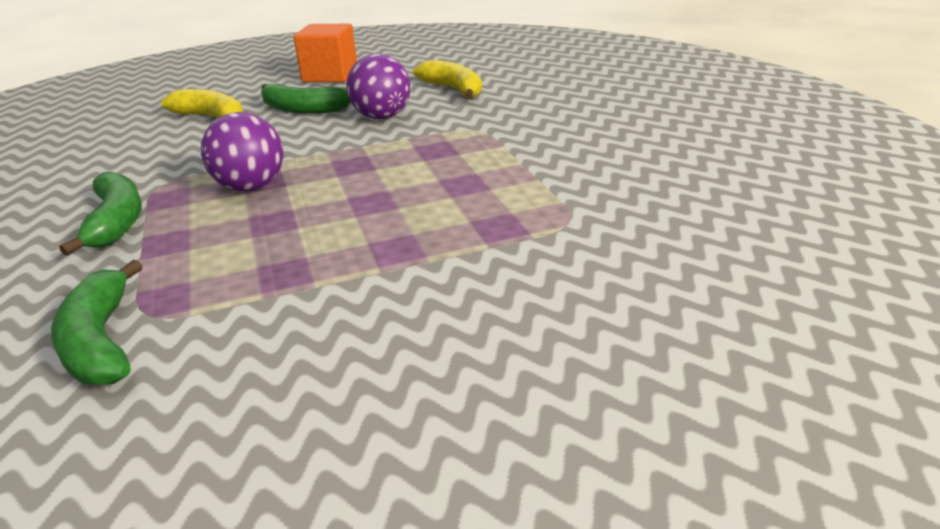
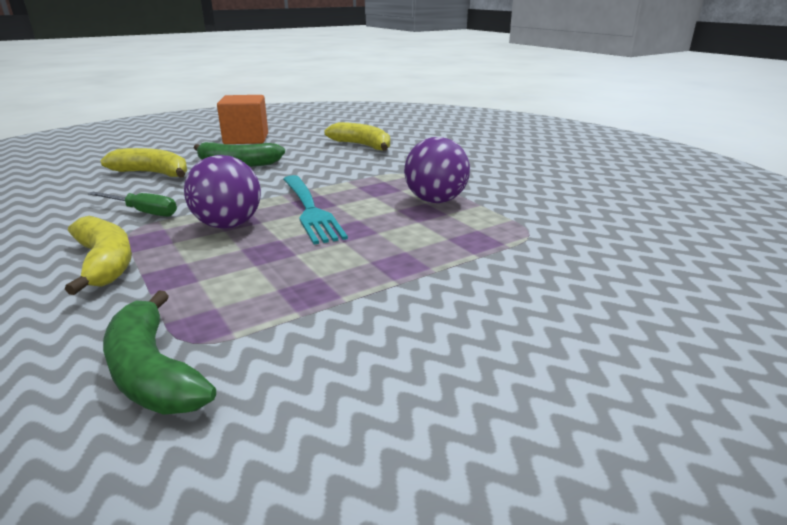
camera: 15 degrees left, 5 degrees down
green banana [59,171,142,256] -> yellow banana [65,216,132,295]
purple ball [346,54,410,119] -> purple ball moved to [404,137,470,203]
none -> green screwdriver [88,192,177,217]
none -> turquoise fork [283,175,348,245]

